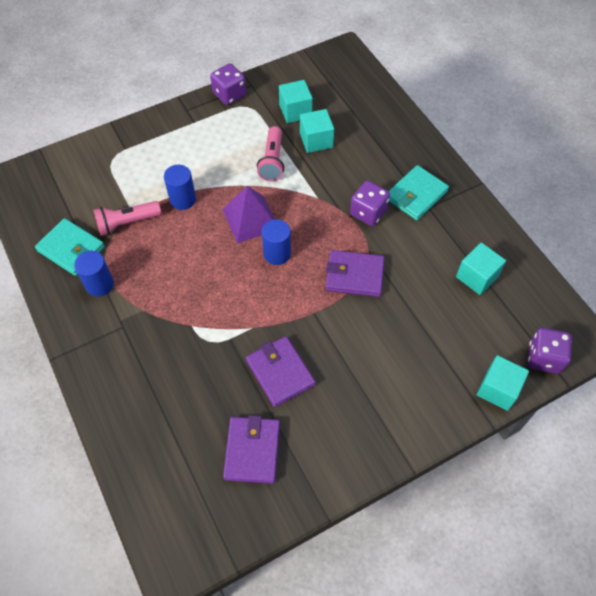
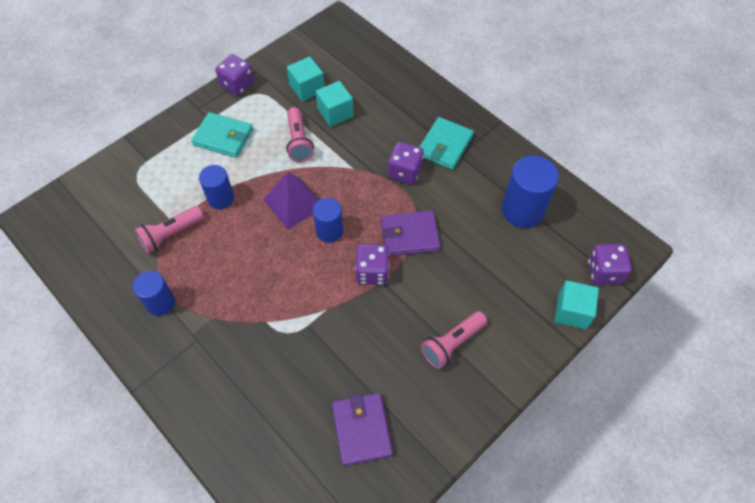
camera: 15 degrees left, 0 degrees up
turquoise wallet [35,218,105,276] -> turquoise wallet moved to [191,112,253,158]
purple wallet [246,336,316,407] -> none
turquoise cube [456,242,506,295] -> blue cylinder [502,155,559,228]
none -> purple dice [355,244,389,285]
none -> pink flashlight [421,311,487,369]

